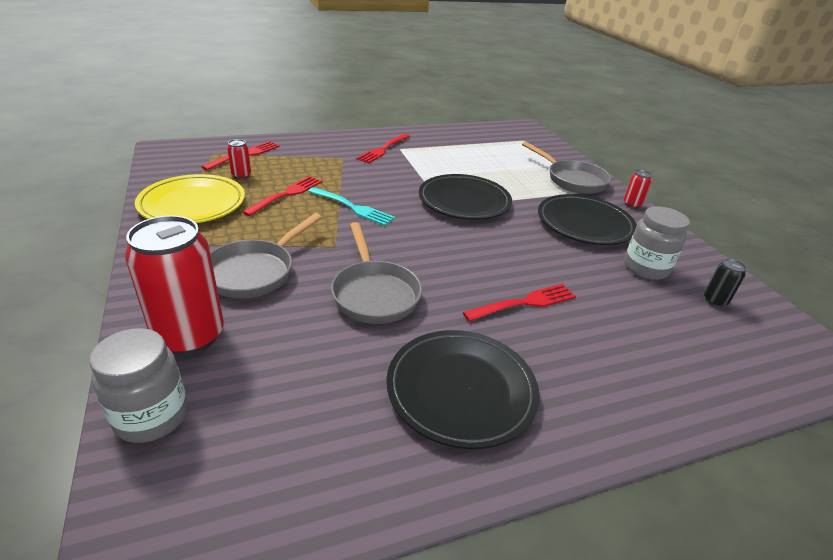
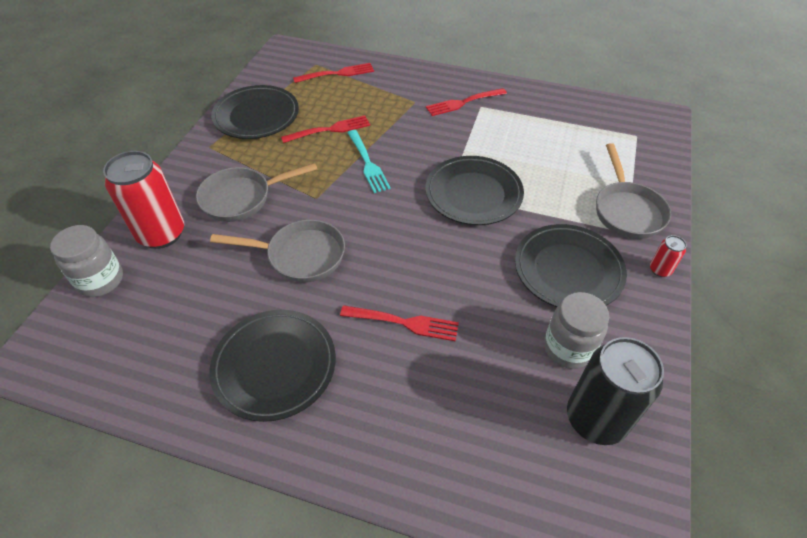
camera: 40 degrees right, 15 degrees up
yellow plate [135,174,245,223] -> black plate [211,85,299,139]
red can [227,139,251,179] -> none
grey pan [331,222,422,324] -> grey pan turned 105 degrees counterclockwise [210,219,345,283]
black can [704,259,746,307] -> black can [567,337,664,445], size x2.26

